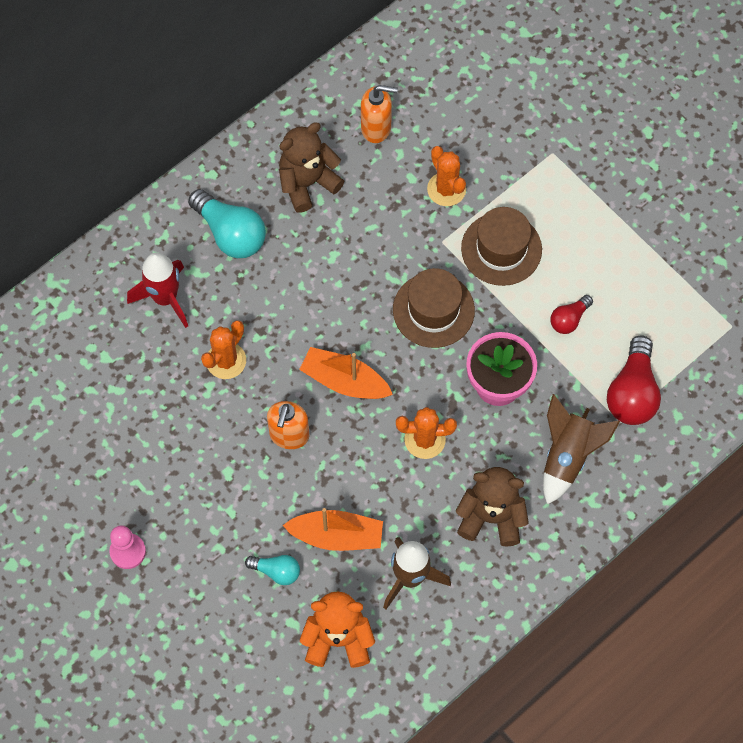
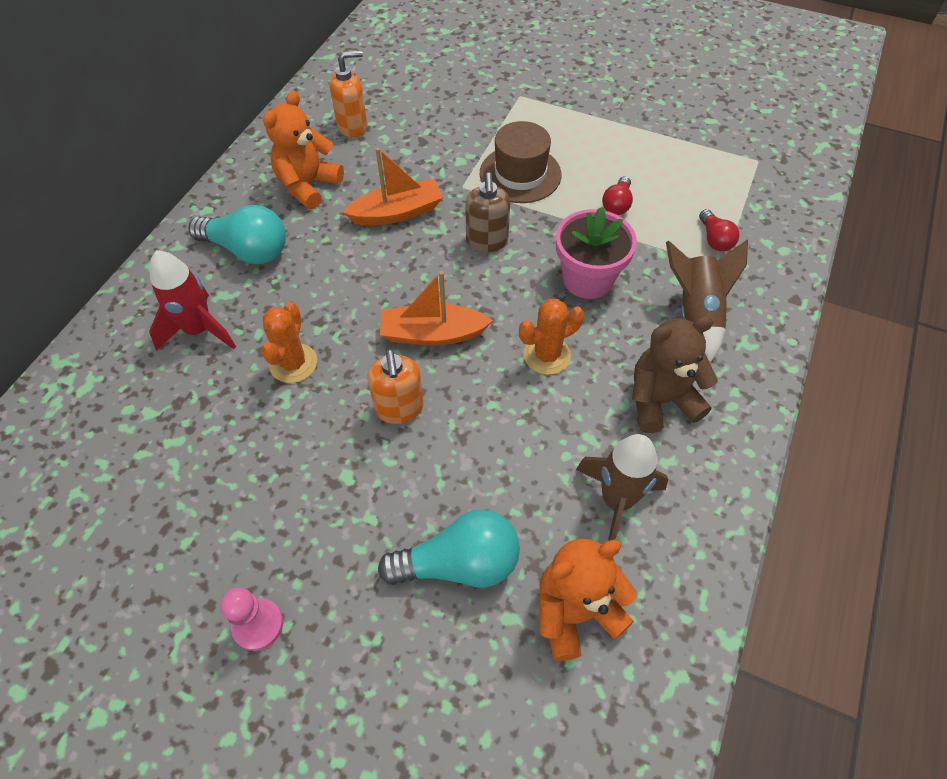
camera: 25 degrees left, 10 degrees down
turquoise light bulb [245,555,300,585] -> turquoise light bulb [378,510,520,588], size x1.83
brown teddy bear [279,122,344,213] -> orange teddy bear [263,91,344,209]
orange boat [282,508,383,551] -> orange boat moved to [343,148,443,226]
brown hat [393,268,475,348] -> brown soap dispenser [465,173,510,252]
orange cactus [427,146,466,206] -> none
red light bulb [607,335,661,425] -> red light bulb [699,209,740,251], size x0.55

